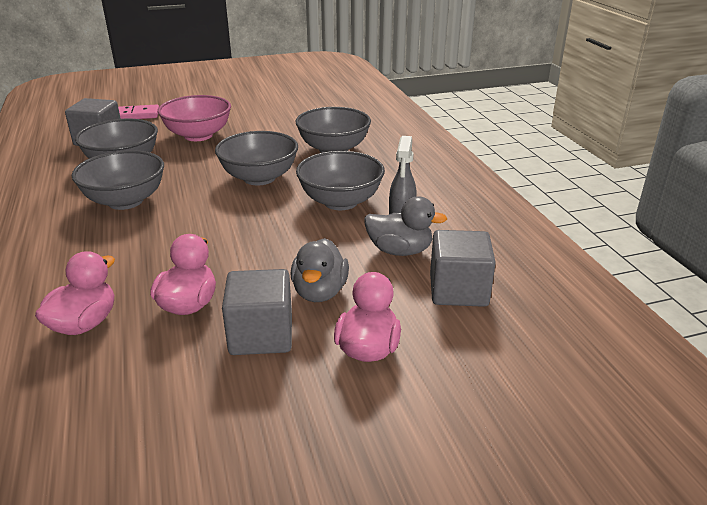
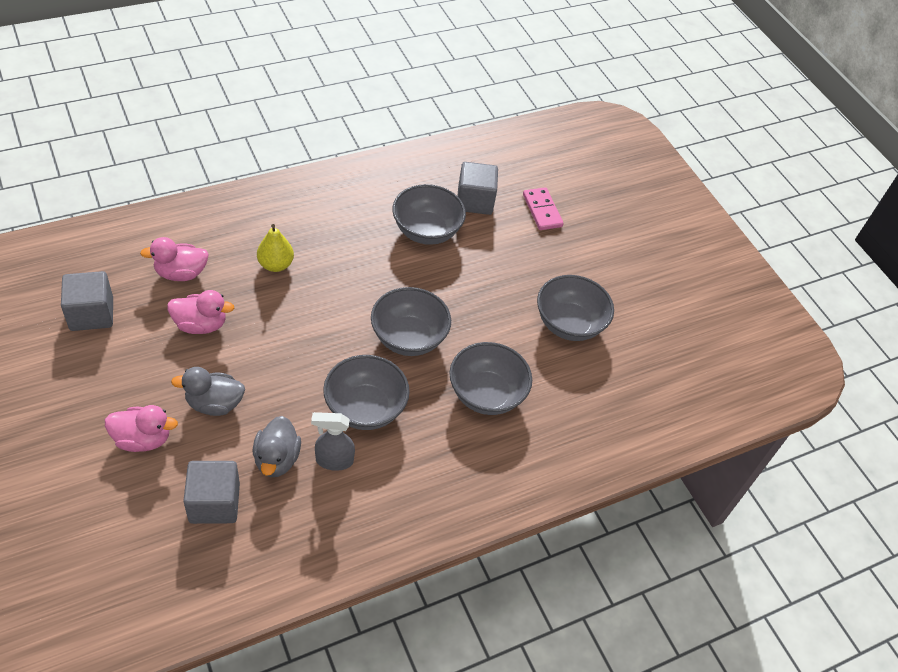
camera: 75 degrees right, 20 degrees up
pink duck [35,251,115,335] -> pink duck turned 150 degrees clockwise [140,237,209,281]
grey bowl [72,150,164,210] -> grey bowl moved to [537,275,614,341]
pink bowl [158,95,231,141] -> none
grey cube [222,269,292,355] -> grey cube moved to [61,271,113,331]
none -> yellow pear [257,224,294,272]

